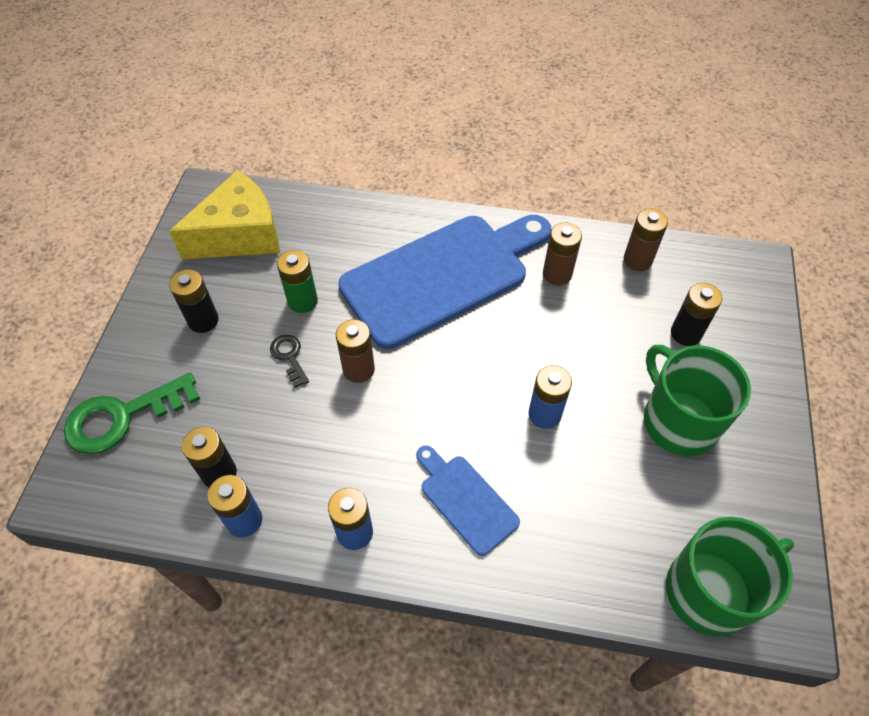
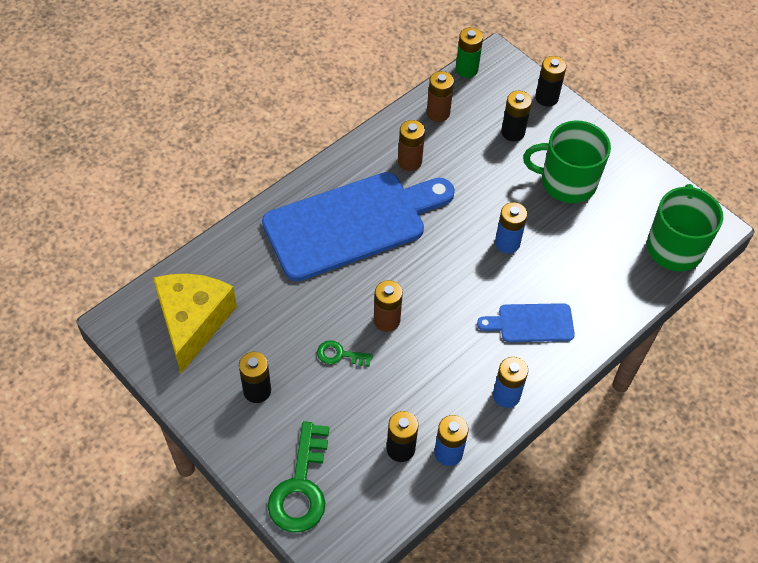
camera: 55 degrees left, 0 degrees up
black key [270,335,309,388] -> green key [317,340,373,367]
green battery [277,250,318,313] -> green battery moved to [455,27,483,78]
blue cutting board [338,215,551,349] -> blue cutting board turned 60 degrees clockwise [262,172,455,281]
none -> black battery [535,56,566,107]

